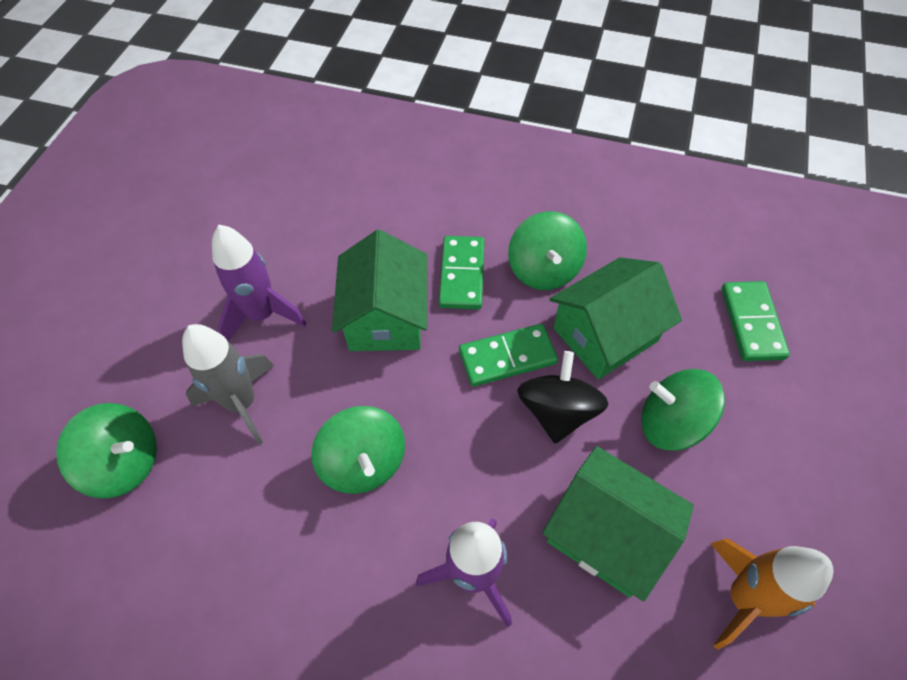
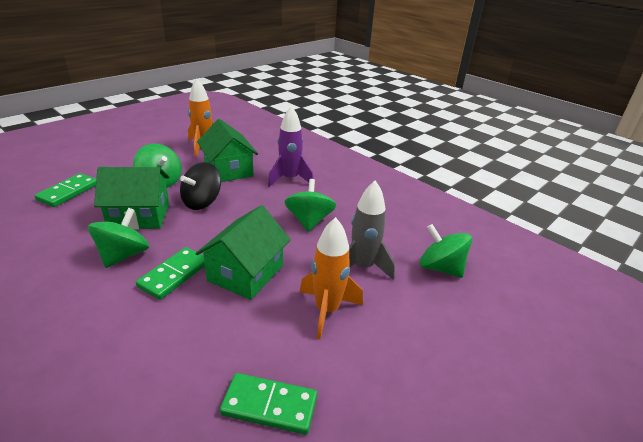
camera: 155 degrees left, 25 degrees down
purple rocket [212,225,307,341] -> orange rocket [300,217,363,340]
green domino [459,324,558,387] -> green domino moved to [220,373,317,435]

